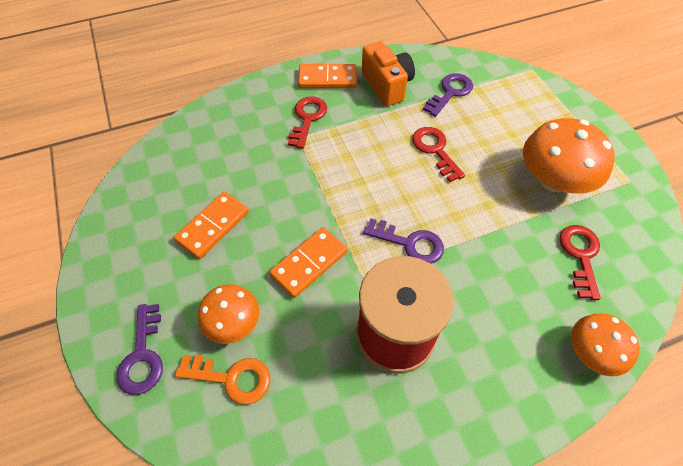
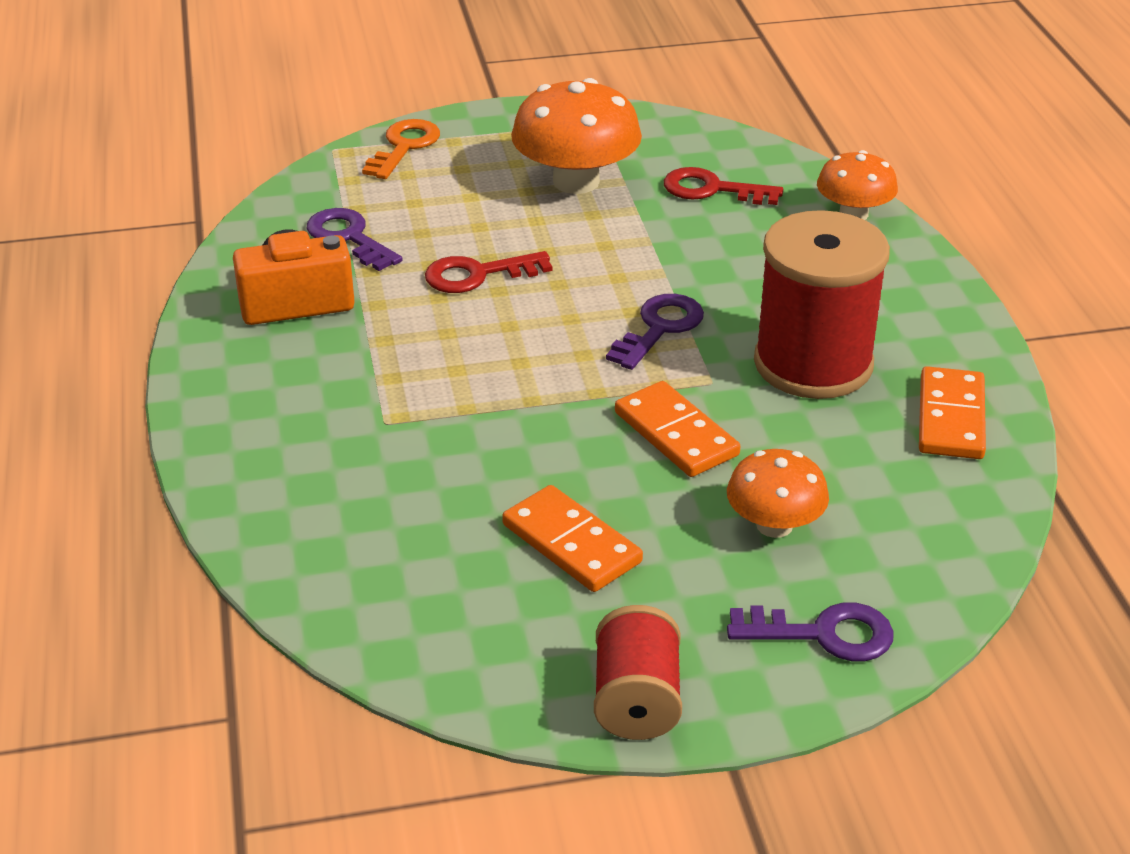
camera: 80 degrees left, 20 degrees down
orange key [175,354,270,405] -> orange key moved to [362,119,440,179]
red key [288,96,327,149] -> none
orange domino [298,64,357,88] -> orange domino moved to [919,366,986,459]
none -> red spool [594,605,682,740]

